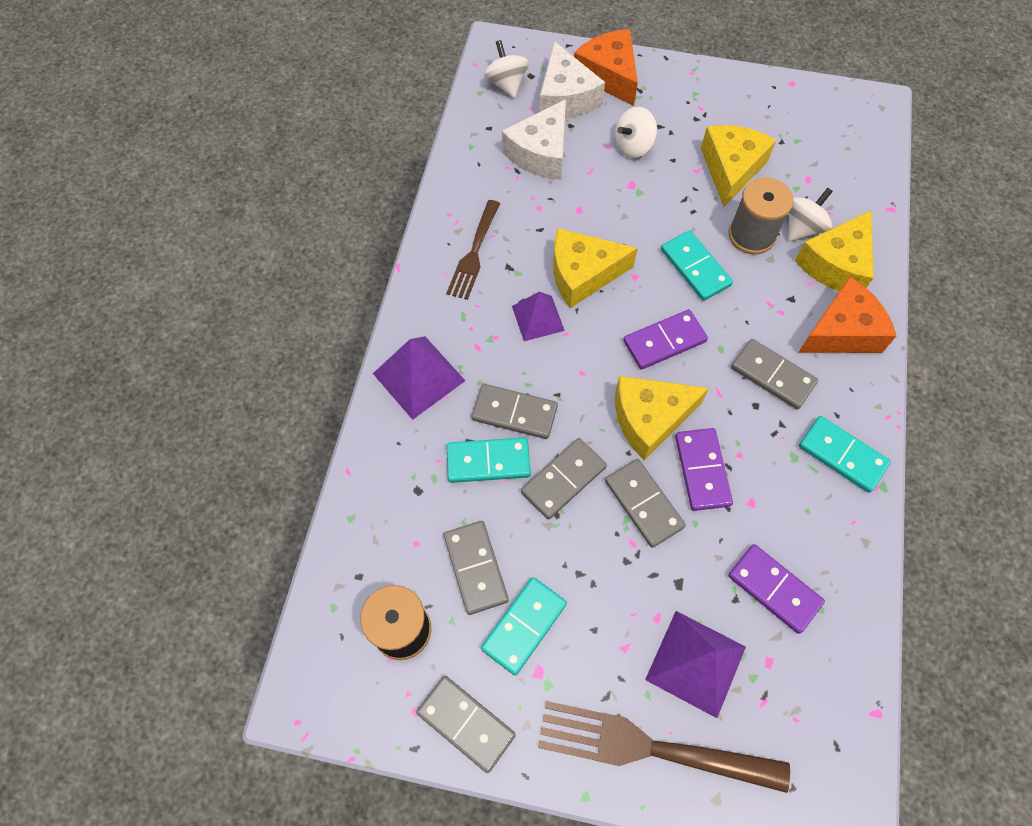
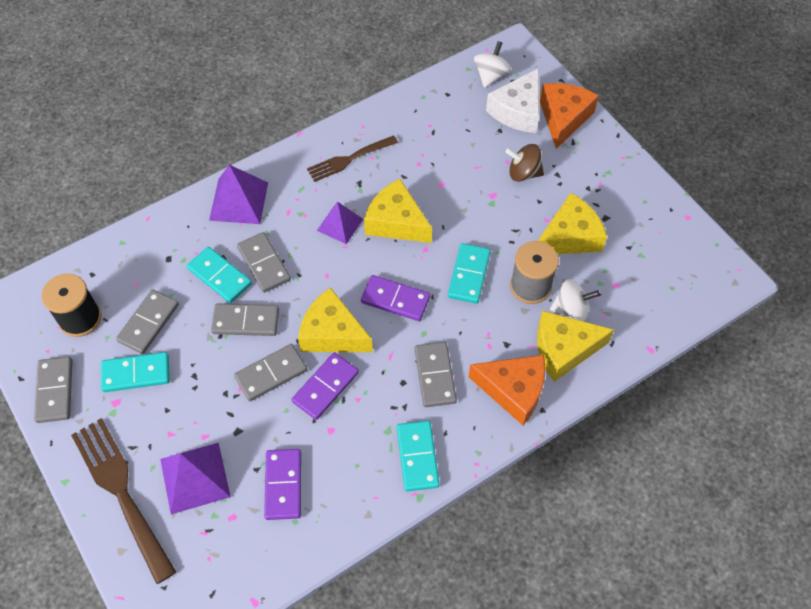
camera: 45 degrees right, 5 degrees down
white cheese [502,99,566,180] -> none
grey domino [605,459,686,548] -> grey domino turned 45 degrees clockwise [234,344,307,401]
white spinning top [615,107,657,158] -> brown spinning top [506,144,544,182]

